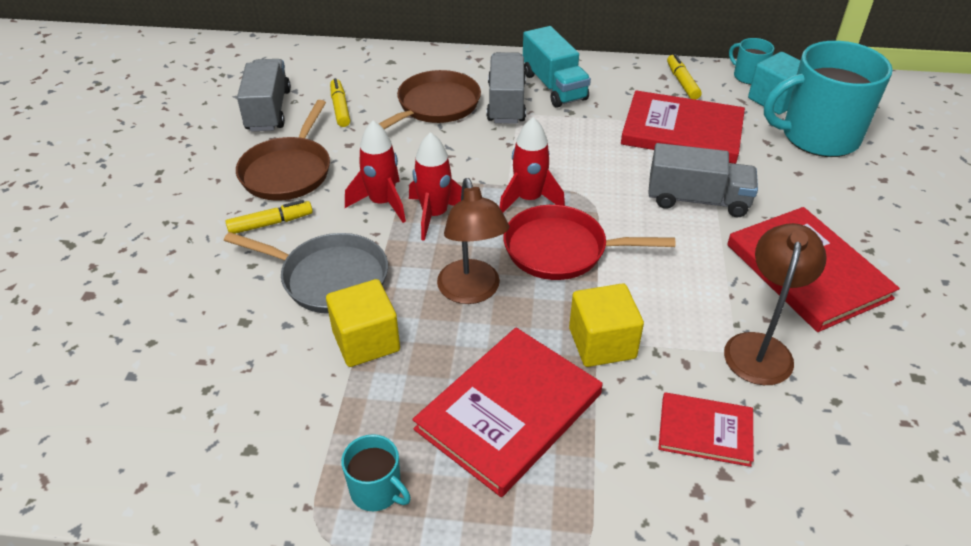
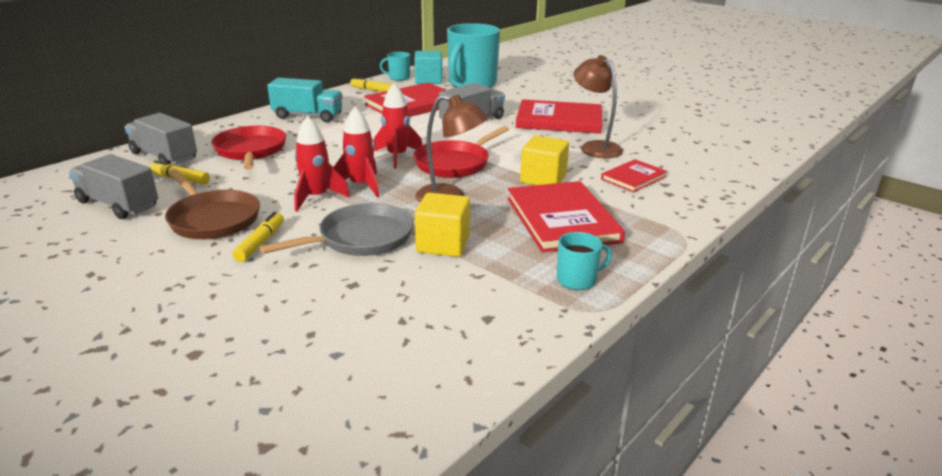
camera: 55 degrees left, 15 degrees down
brown pan [379,70,481,129] -> red pan [211,126,286,170]
grey truck [486,52,526,124] -> grey truck moved to [125,113,197,165]

